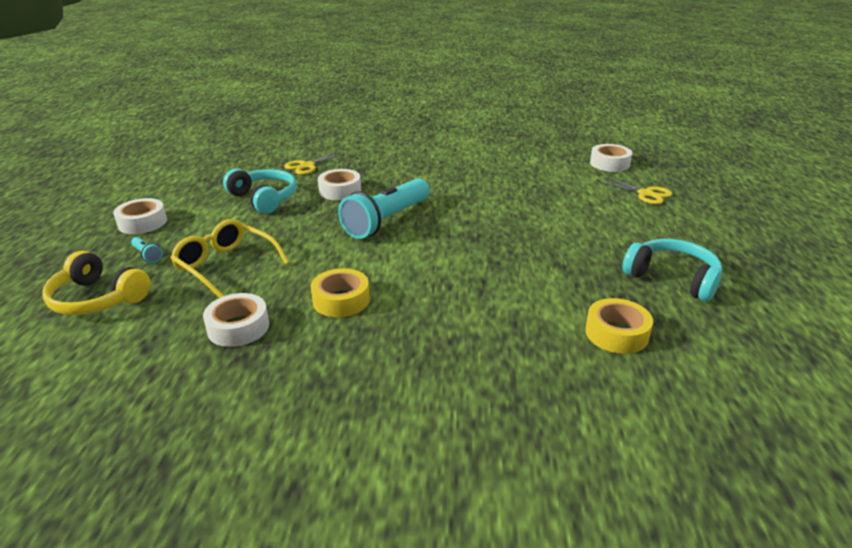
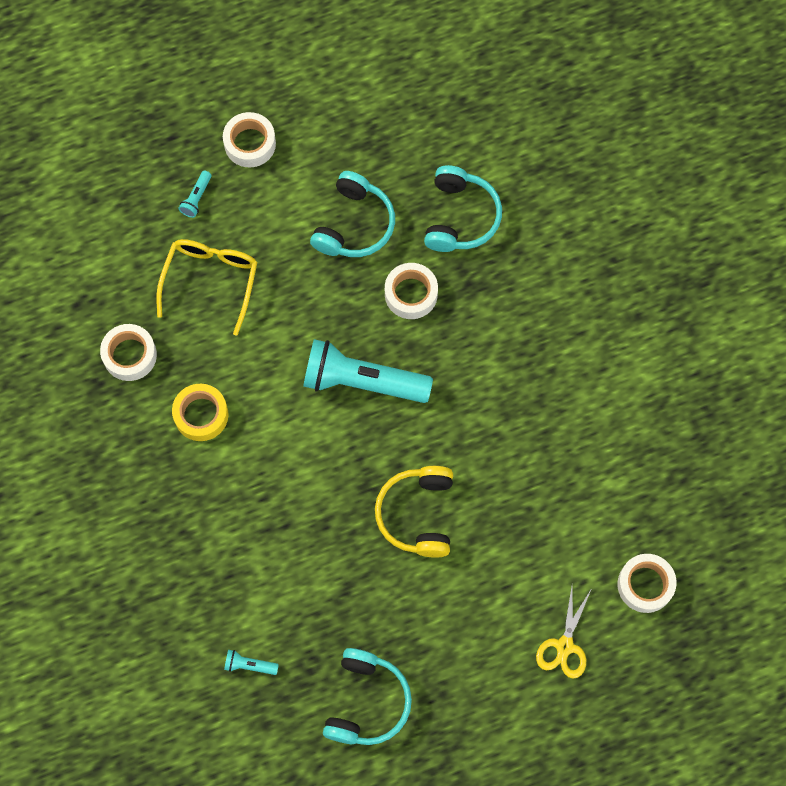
camera: 65 degrees right, 40 degrees up
yellow headphones [42,251,150,315] -> yellow headphones moved to [375,466,453,558]
yellow scissors [284,151,346,175] -> turquoise headphones [424,165,502,252]
yellow tape [585,298,653,354] -> turquoise flashlight [224,650,279,675]

